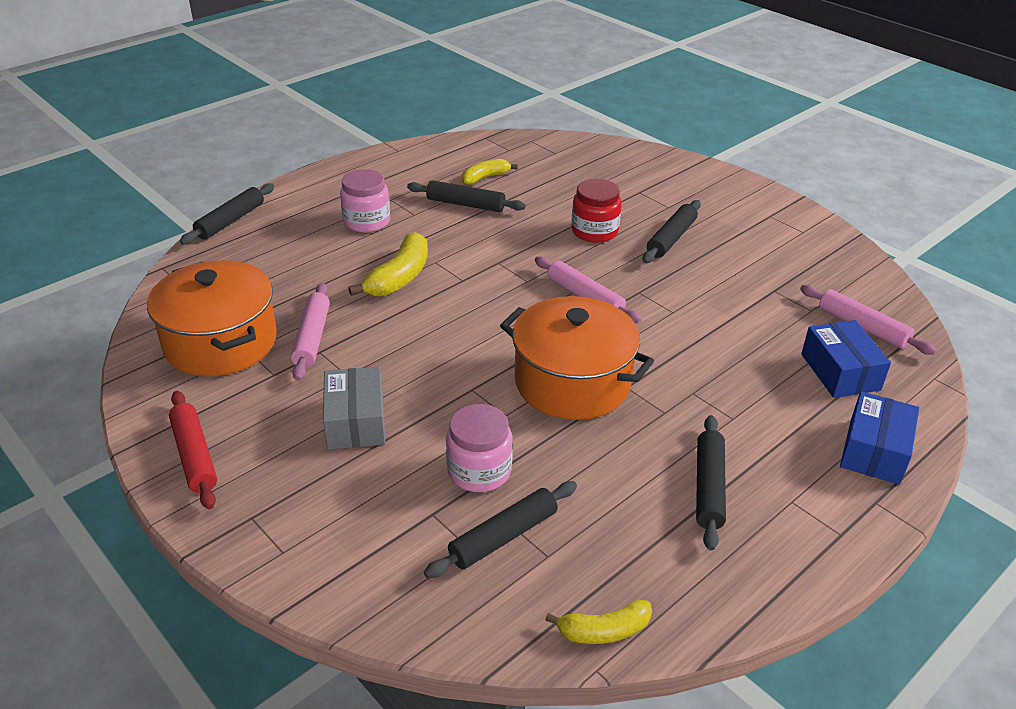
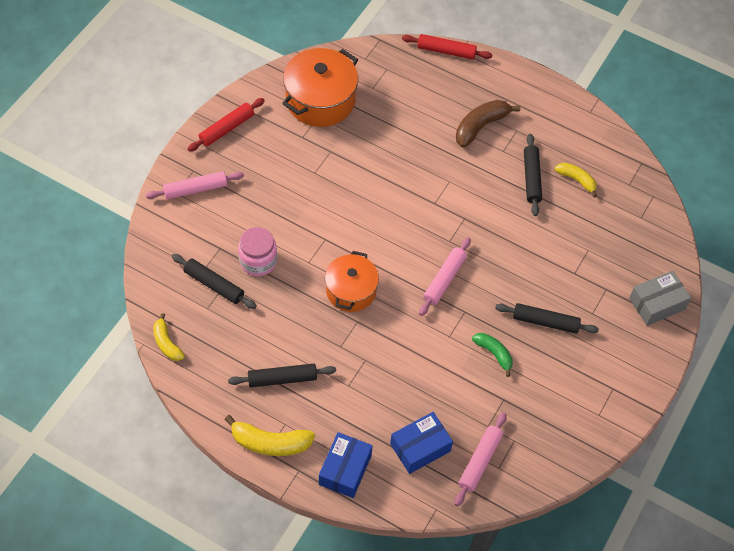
camera: 70 degrees right, 20 degrees up
black rolling pin [180,183,274,245] -> red rolling pin [402,34,493,60]
pink rolling pin [291,283,330,381] -> pink rolling pin moved to [146,171,244,199]
grey box [323,367,385,450] -> grey box moved to [629,271,691,326]
pink jar [340,169,390,233] -> brown banana [456,100,520,148]
yellow banana [348,232,428,296] -> yellow banana moved to [224,415,315,456]
orange pot [500,296,654,420] -> orange pot [325,251,379,312], size x0.66
red jar [571,179,622,243] -> none
blue box [840,391,919,485] -> blue box turned 75 degrees counterclockwise [319,432,373,498]
none -> green banana [472,333,513,377]

